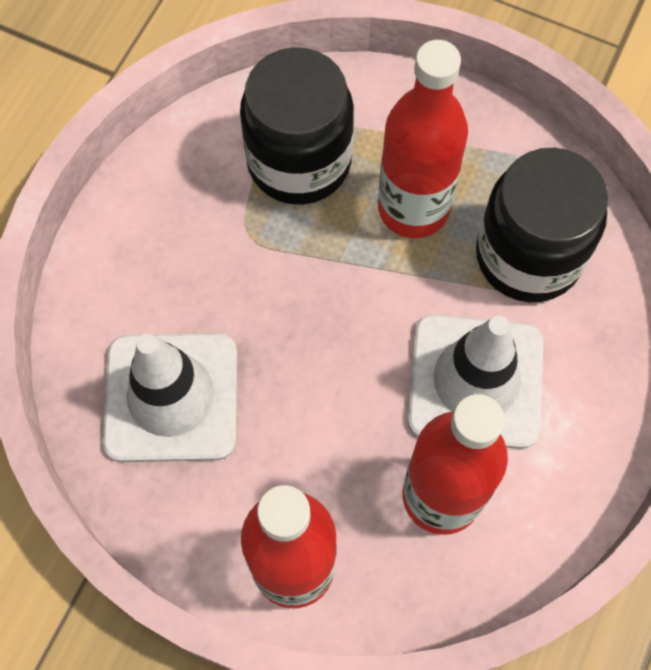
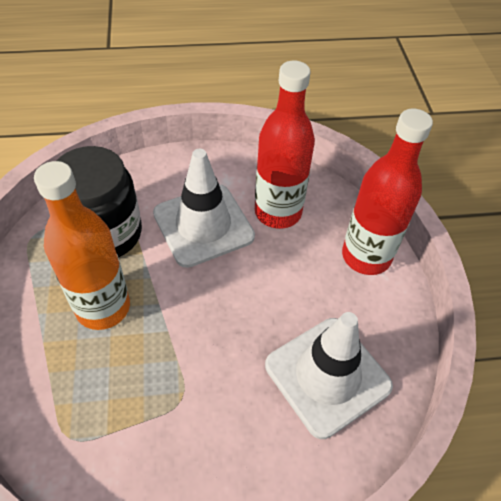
camera: 125 degrees left, 15 degrees down
black jar [240,47,354,205] -> none
red bottle [378,40,468,238] -> orange bottle [34,161,130,330]

